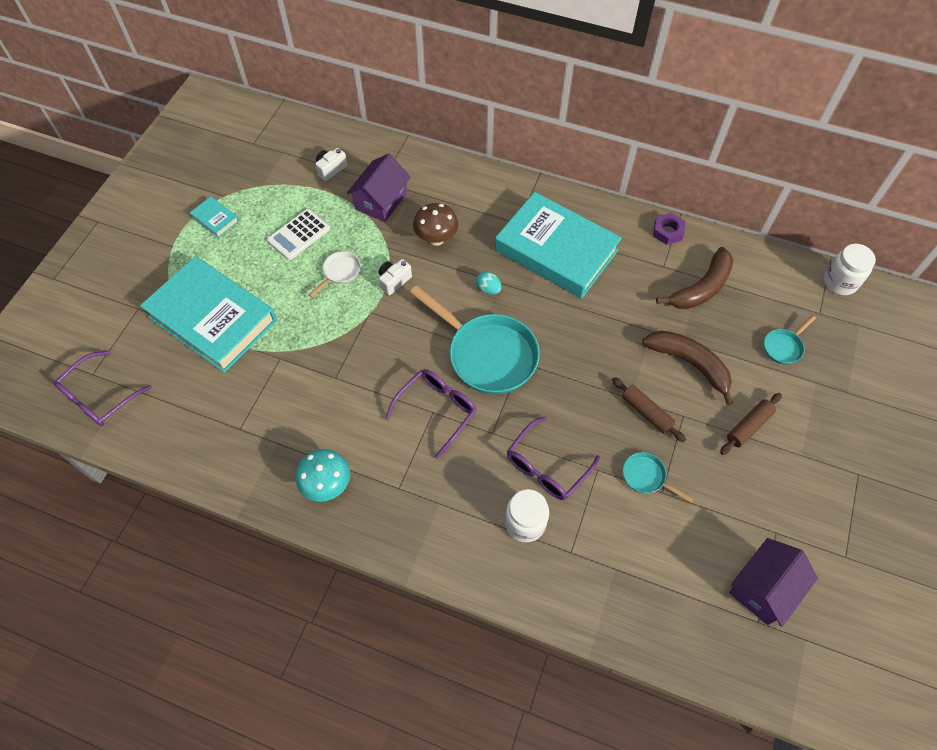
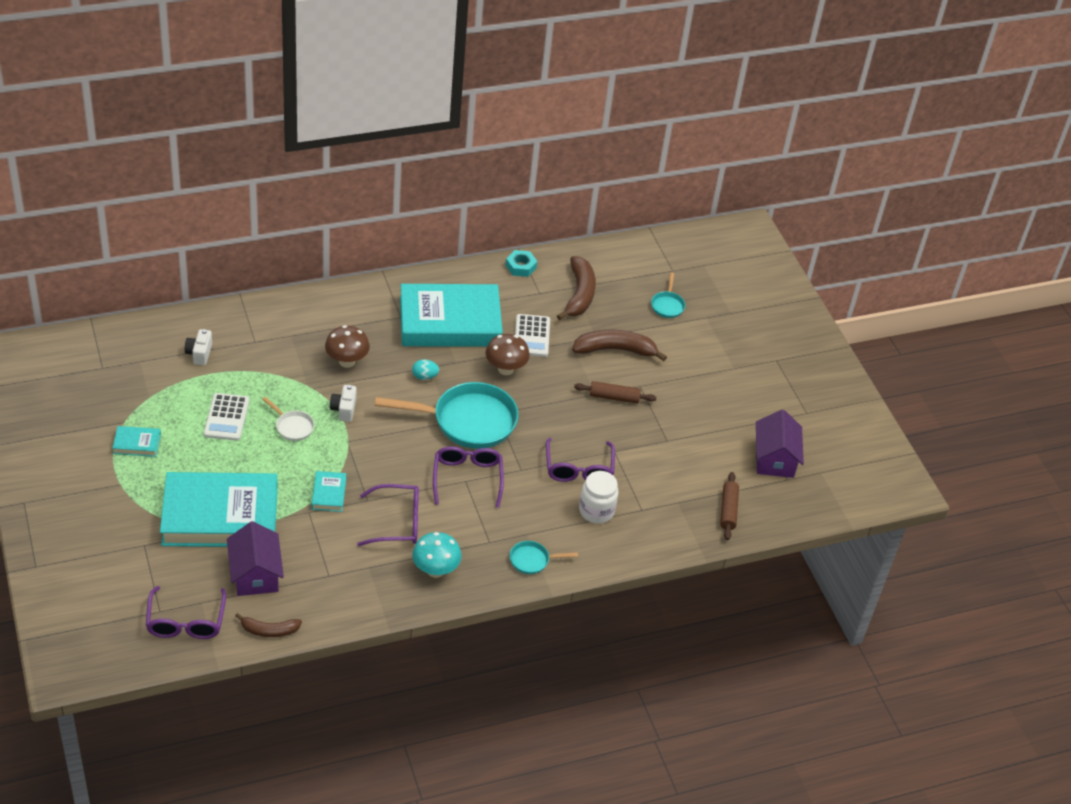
camera: 45 degrees left, 15 degrees down
white pan [308,251,361,297] -> white pan turned 135 degrees clockwise [262,397,314,441]
purple house [346,154,411,222] -> purple house moved to [227,521,284,596]
turquoise pan [623,452,694,503] -> turquoise pan moved to [510,541,578,574]
purple nut [653,213,685,245] -> turquoise nut [505,250,537,277]
brown rolling pin [720,393,782,455] -> brown rolling pin moved to [720,472,739,540]
white jar [824,244,876,295] -> none
none -> brown banana [235,613,302,637]
none -> turquoise book [311,471,346,512]
none -> purple glasses [357,484,419,546]
none -> brown mushroom [486,333,530,375]
none -> white calculator [515,314,550,357]

